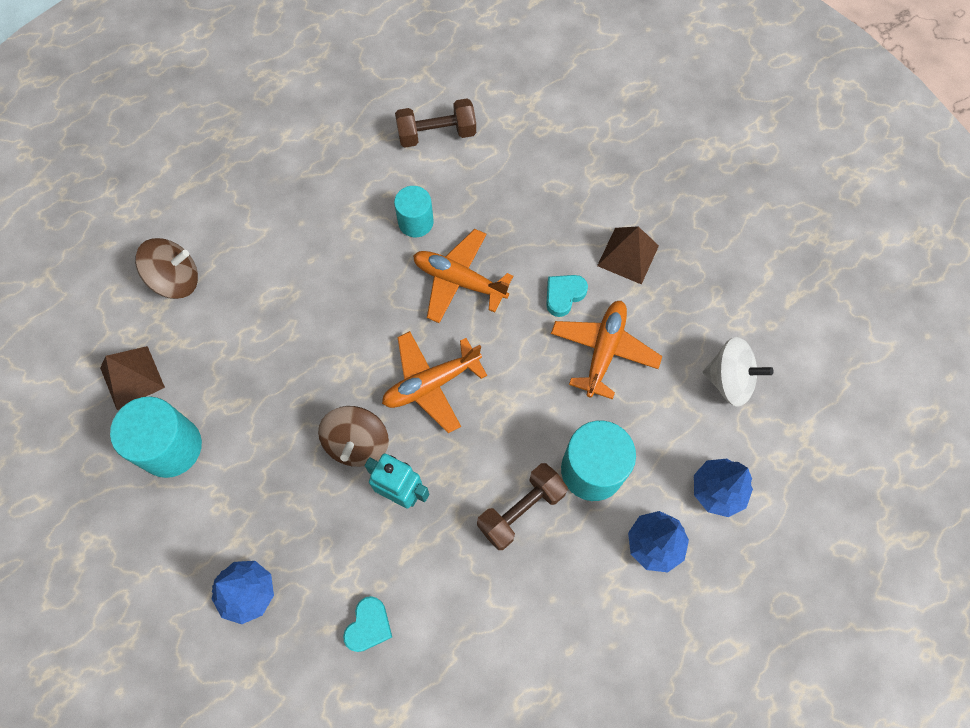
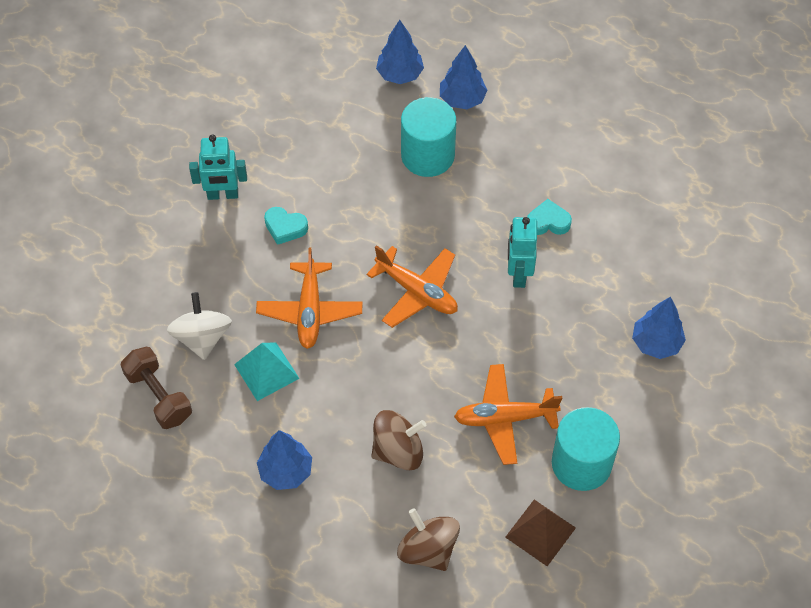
camera: 115 degrees left, 10 degrees down
brown spinning top [318,406,389,467] -> brown spinning top moved to [372,410,426,470]
turquoise heart [343,596,392,652] -> turquoise heart moved to [527,199,572,235]
turquoise cylinder [394,186,434,237] -> turquoise pyramid [234,342,300,401]
brown dumbbell [477,463,568,550] -> none
orange plane [551,301,662,400] -> orange plane moved to [454,364,562,465]
brown pyramid [597,226,659,285] -> turquoise robot [189,134,247,200]
white spinning top [703,337,773,407] -> white spinning top moved to [167,292,232,360]
none -> blue tree [257,430,312,490]

